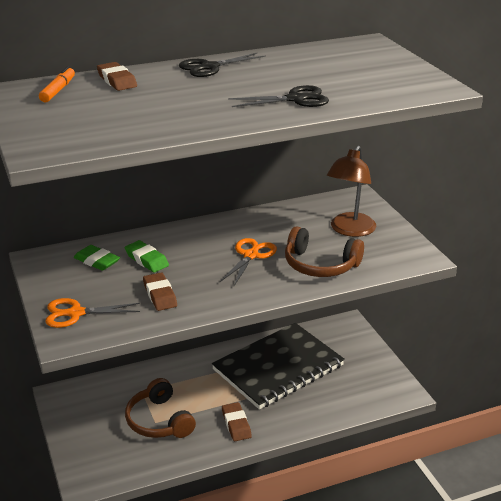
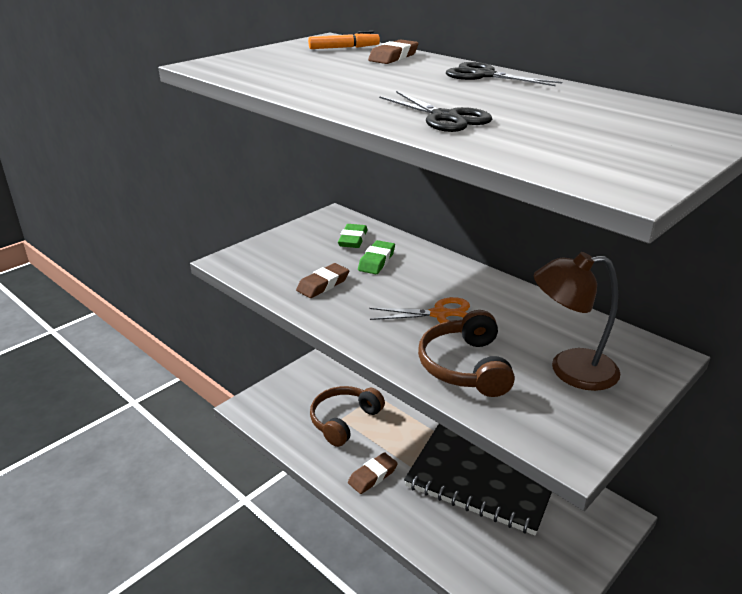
camera: 65 degrees right, 0 degrees up
orange scissors [45,298,140,328] -> none

